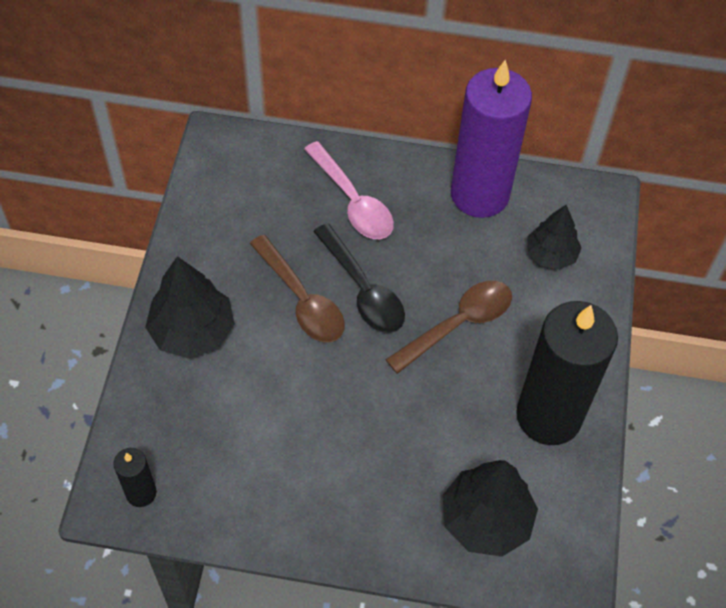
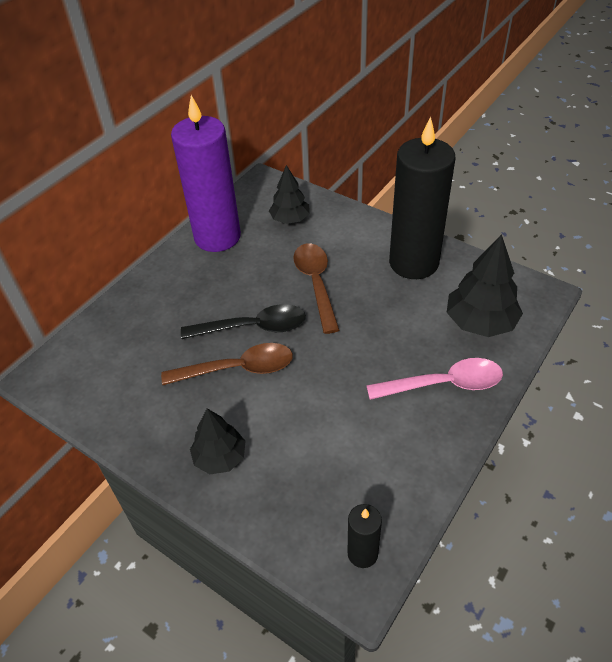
camera: 60 degrees left, 10 degrees down
black tree [145,256,235,359] -> black tree [190,408,245,474], size x0.66
pink spoon [304,141,394,239] -> pink spoon moved to [366,358,503,400]

